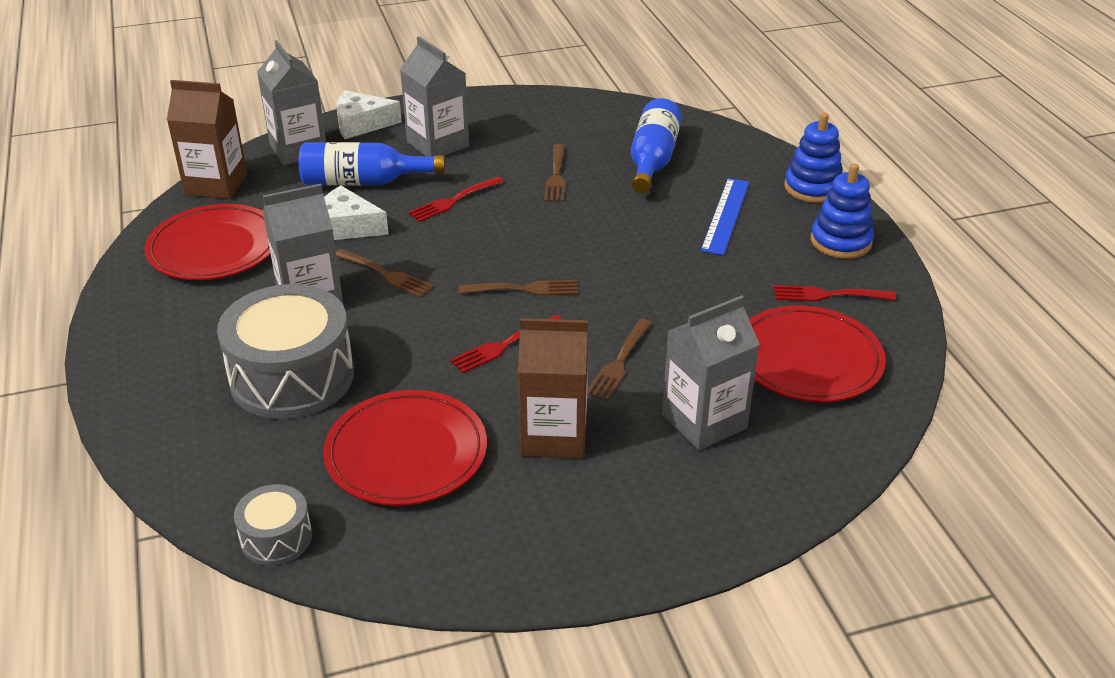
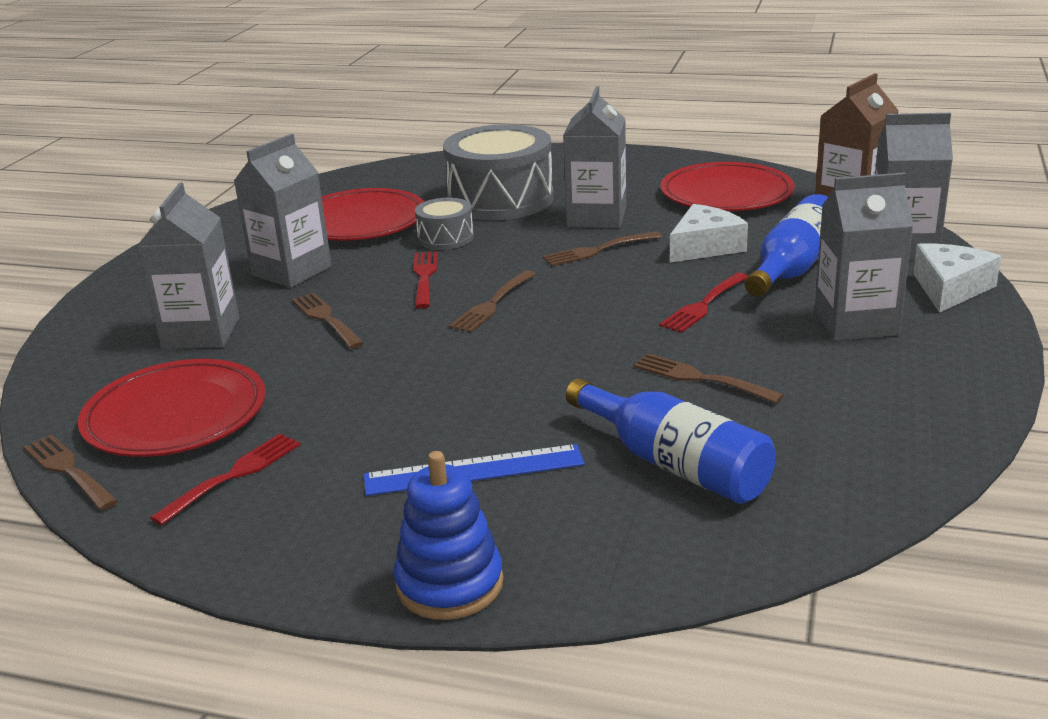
camera: 125 degrees right, 10 degrees down
grey drum [234,484,312,566] -> grey drum moved to [415,198,474,250]
red fork [408,177,504,222] -> red fork turned 135 degrees counterclockwise [659,272,748,333]
brown carton [518,318,588,459] -> grey carton [234,134,332,288]
blue ruler [701,178,749,255] -> blue ruler turned 60 degrees counterclockwise [364,444,585,496]
blue stacking toy [810,164,874,259] -> none
none -> brown fork [23,434,118,510]

